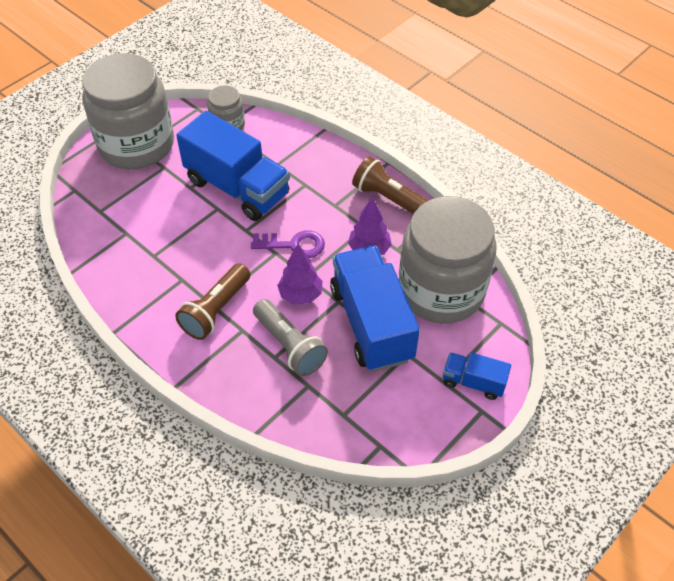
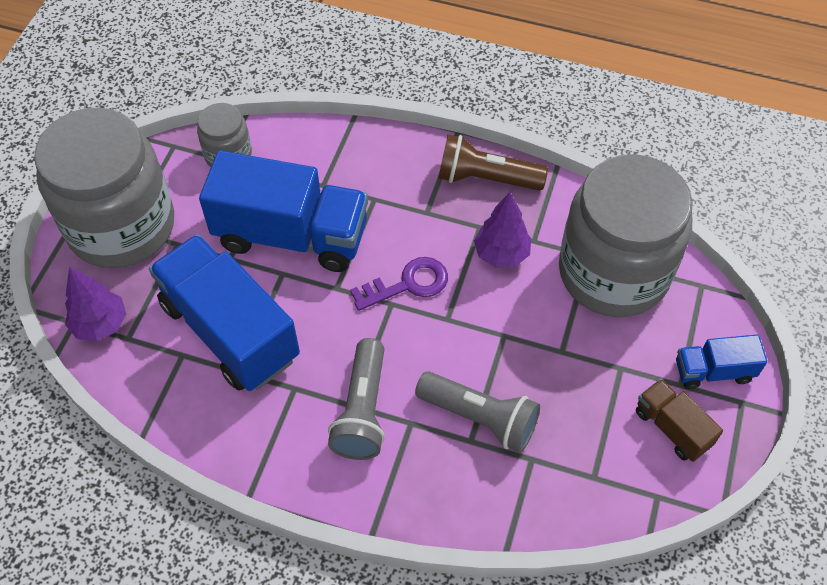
camera: 25 degrees left, 5 degrees up
brown flashlight [175,263,251,340] -> grey flashlight [328,338,385,460]
purple tree [277,244,322,305] -> purple tree moved to [65,266,126,341]
blue truck [330,246,420,371] -> blue truck moved to [149,234,300,391]
none -> brown truck [636,379,723,462]

